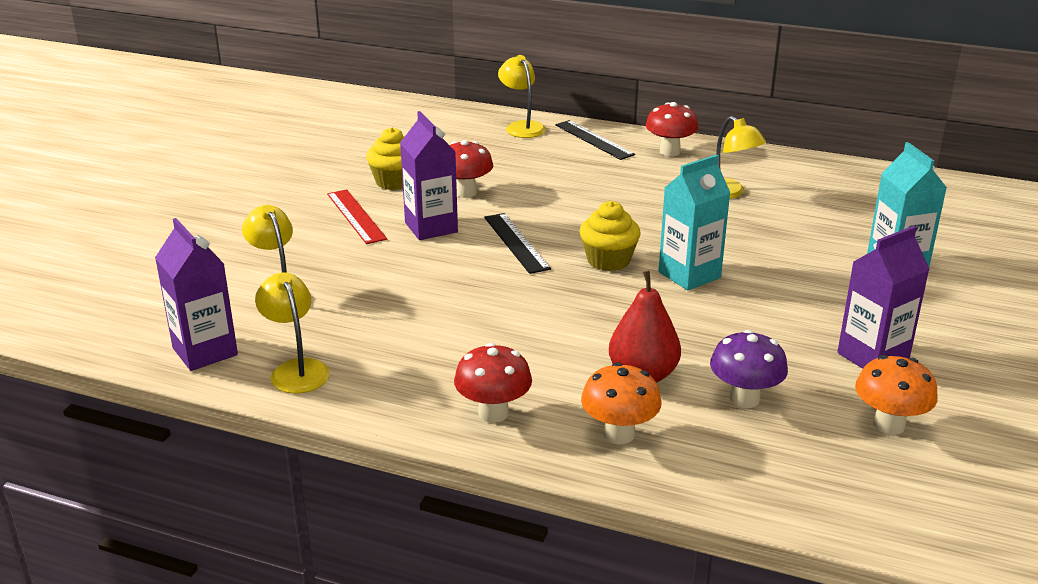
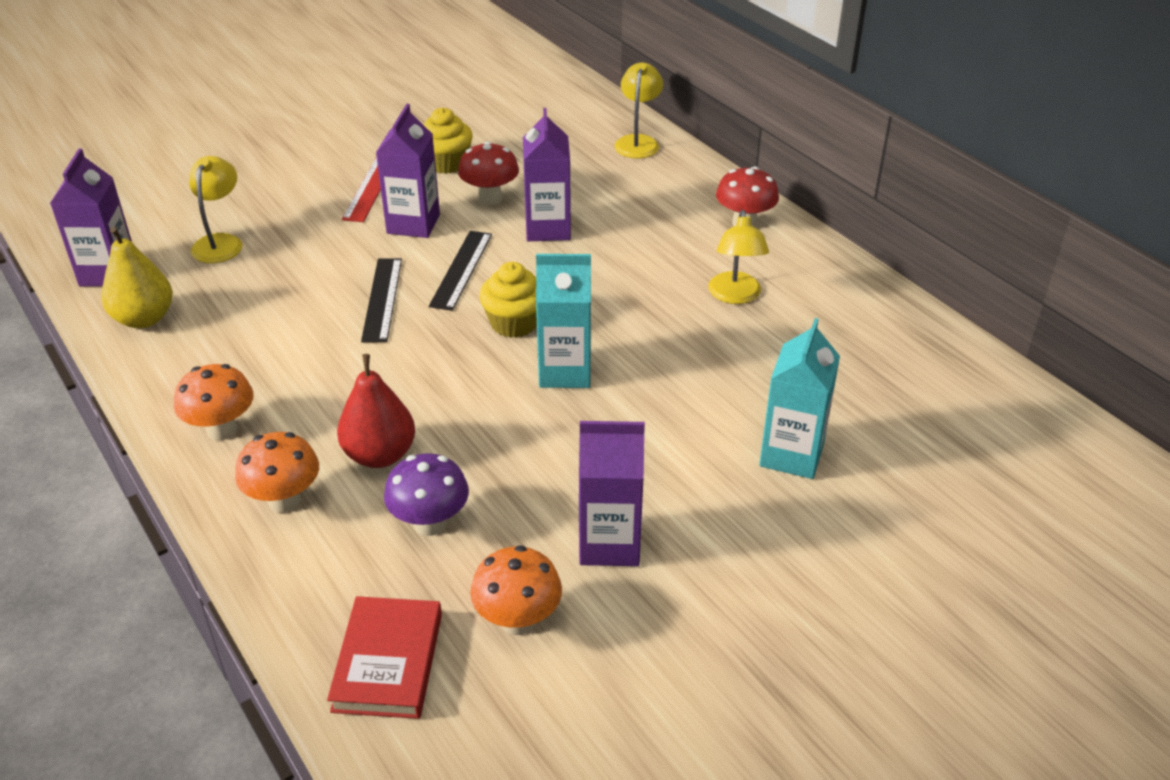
camera: 35 degrees right, 10 degrees up
yellow lamp [255,272,330,394] -> yellow pear [101,227,173,328]
red mushroom [454,343,532,423] -> orange mushroom [174,364,254,440]
black ruler [555,120,635,160] -> black ruler moved to [361,258,402,342]
none -> red book [327,596,442,719]
none -> purple carton [523,108,571,241]

